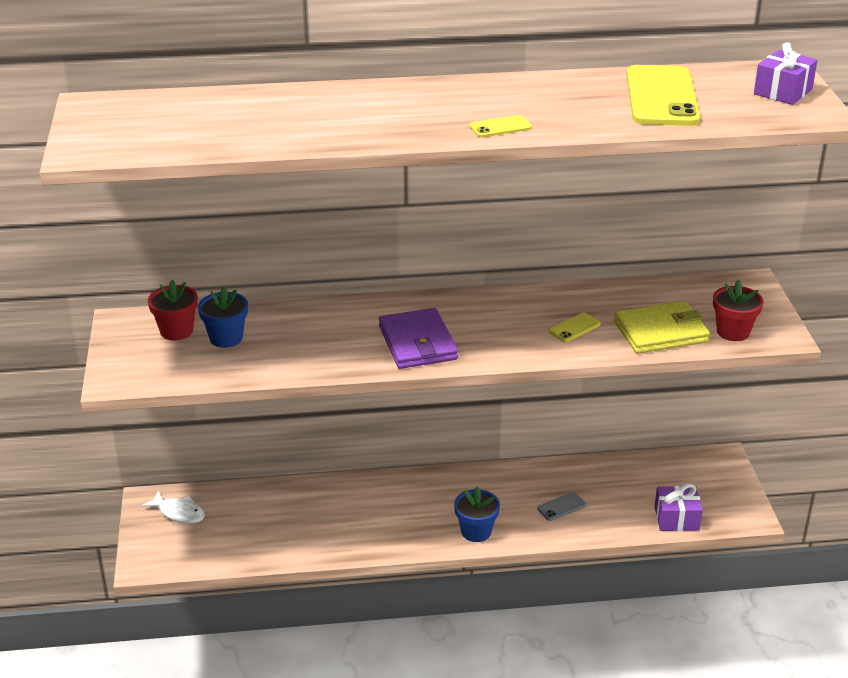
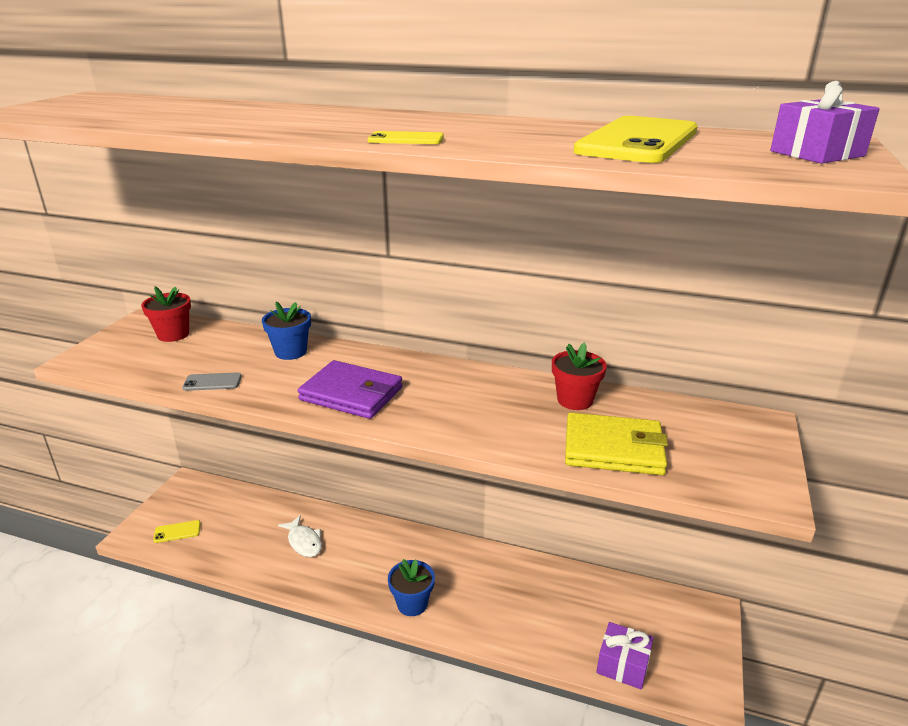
camera: 25 degrees right, 5 degrees down
white fish [142,491,205,524] -> white fish moved to [278,515,322,557]
blue flower pot [198,287,248,348] -> blue flower pot moved to [262,302,311,360]
purple wallet [379,308,458,369] -> purple wallet turned 75 degrees counterclockwise [298,360,403,419]
grey phone [537,492,586,521] -> grey phone moved to [182,372,242,391]
yellow phone [549,313,601,342] -> yellow phone moved to [153,520,200,543]
red flower pot [713,279,764,341] -> red flower pot moved to [552,343,607,410]

